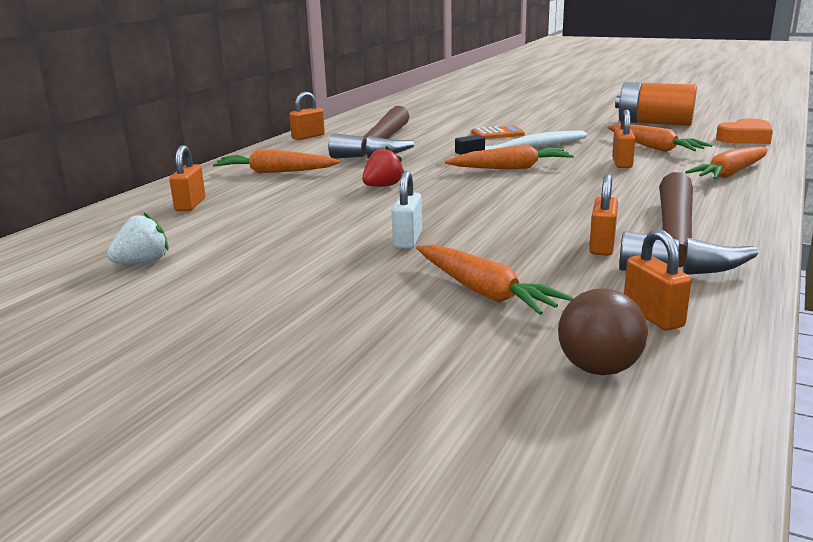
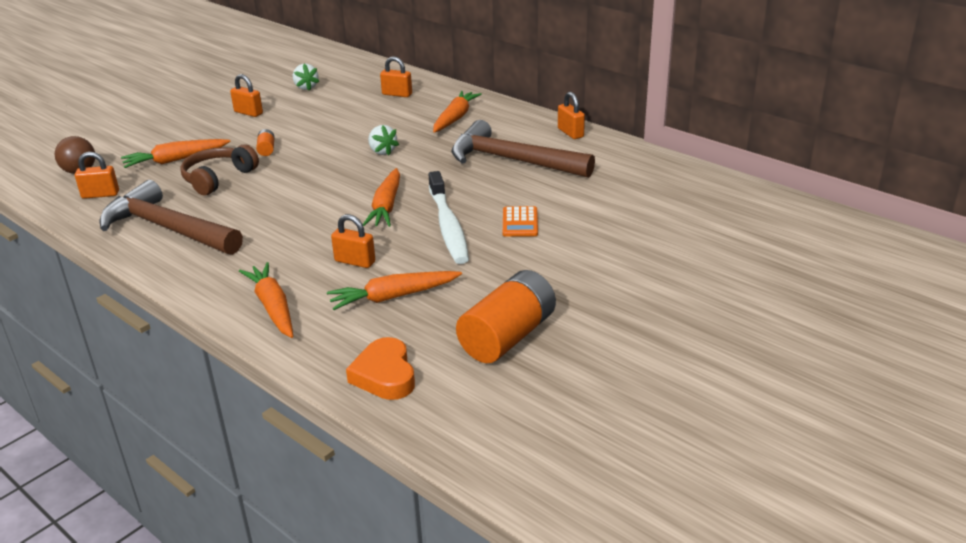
camera: 105 degrees right, 10 degrees up
red strawberry [362,146,404,187] -> white strawberry [368,125,399,156]
white padlock [392,171,422,249] -> orange battery [256,129,275,156]
orange padlock [589,174,618,256] -> orange padlock moved to [230,74,263,117]
none -> brown headphones [180,144,259,196]

